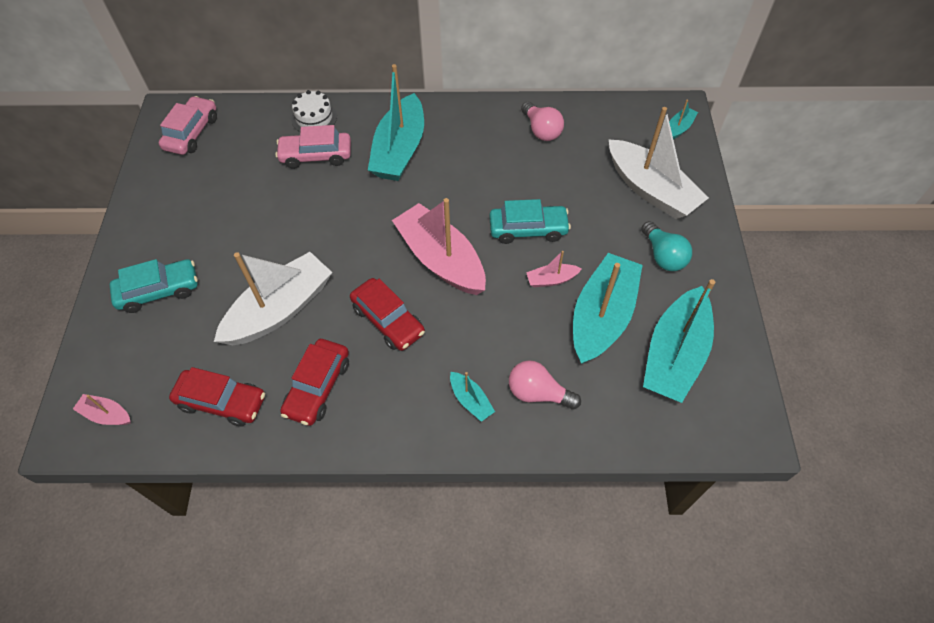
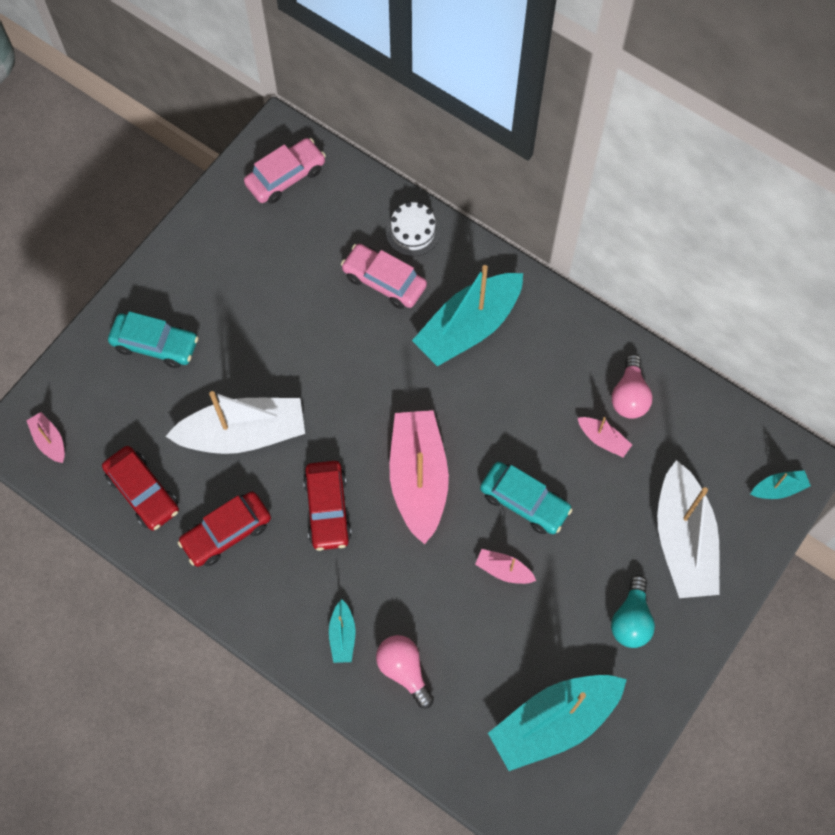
camera: 35 degrees right, 10 degrees up
turquoise boat [573,253,643,364] -> none
none -> pink boat [578,417,632,457]

